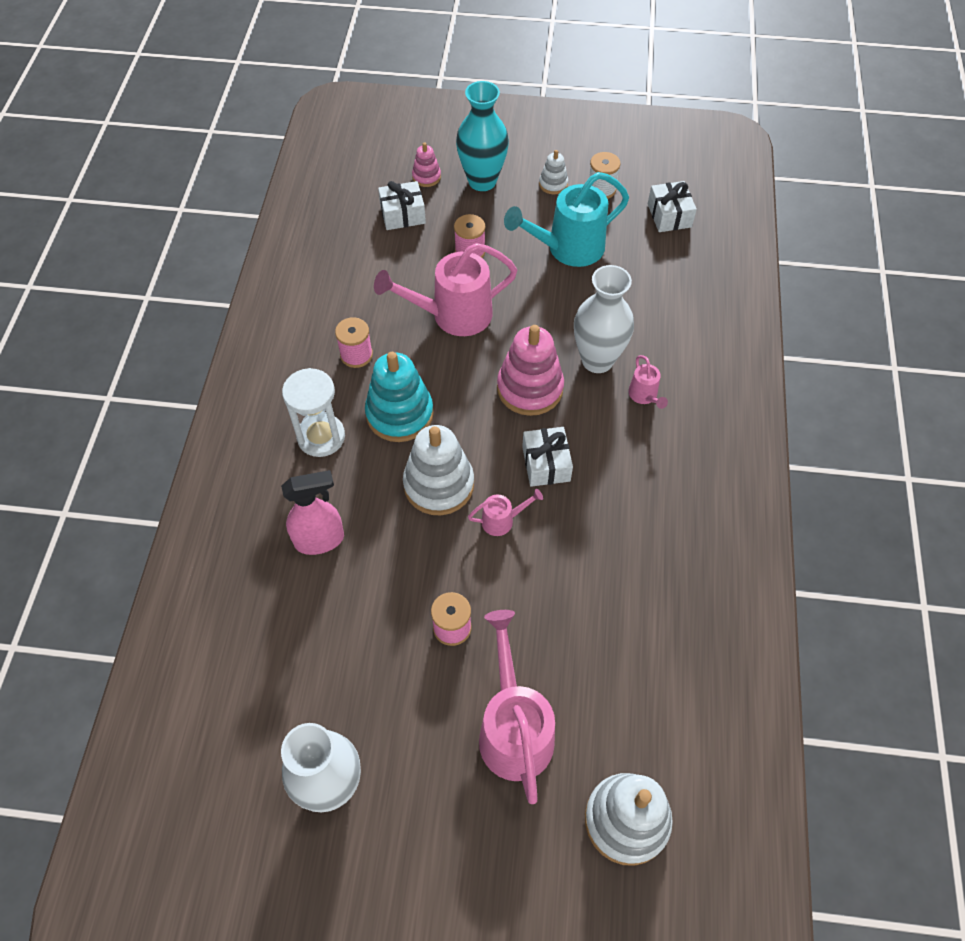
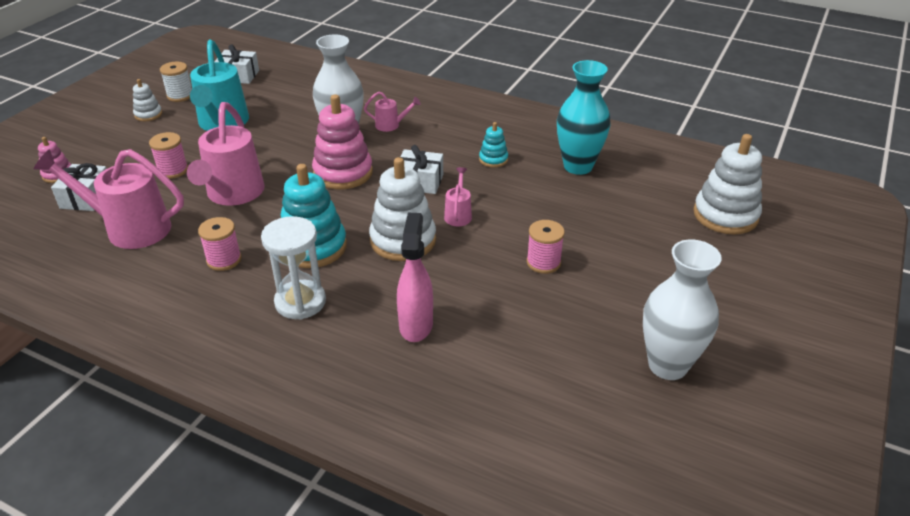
camera: 70 degrees left, 20 degrees down
turquoise vase [456,81,509,191] -> turquoise vase moved to [557,60,611,175]
pink watering can [479,610,555,804] -> pink watering can moved to [34,149,184,249]
none -> turquoise stacking toy [479,122,508,168]

